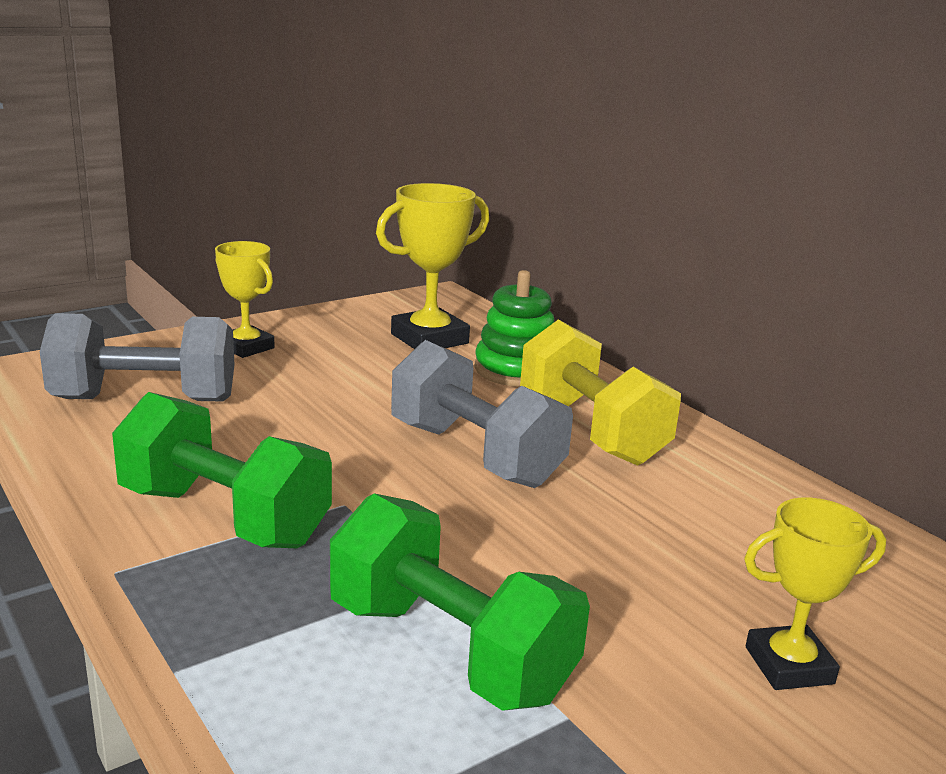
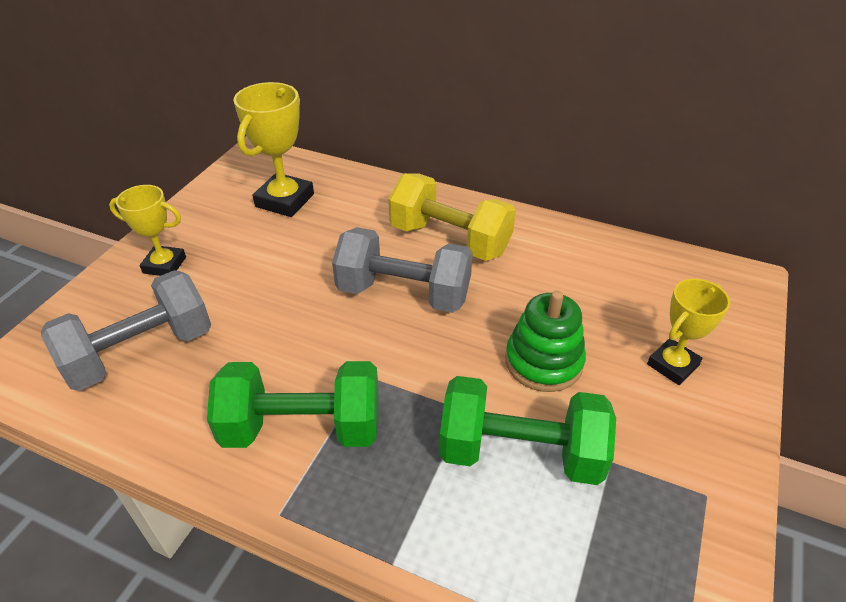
camera: 30 degrees left, 20 degrees up
green stacking toy [474,270,555,387] -> green stacking toy moved to [505,291,586,392]

